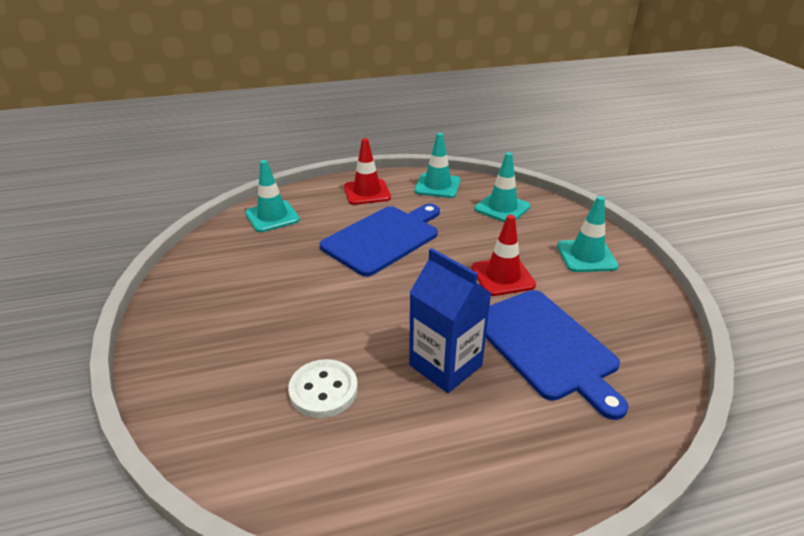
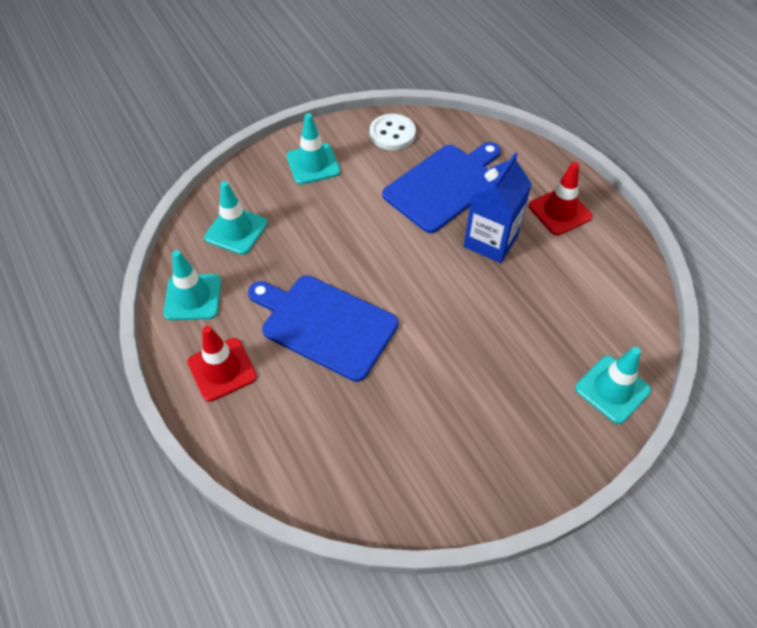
camera: 105 degrees left, 20 degrees up
turquoise traffic cone [245,160,300,232] -> turquoise traffic cone moved to [575,347,651,424]
white button [288,359,358,418] -> white button moved to [370,114,416,150]
red traffic cone [471,215,536,296] -> red traffic cone moved to [529,162,592,235]

